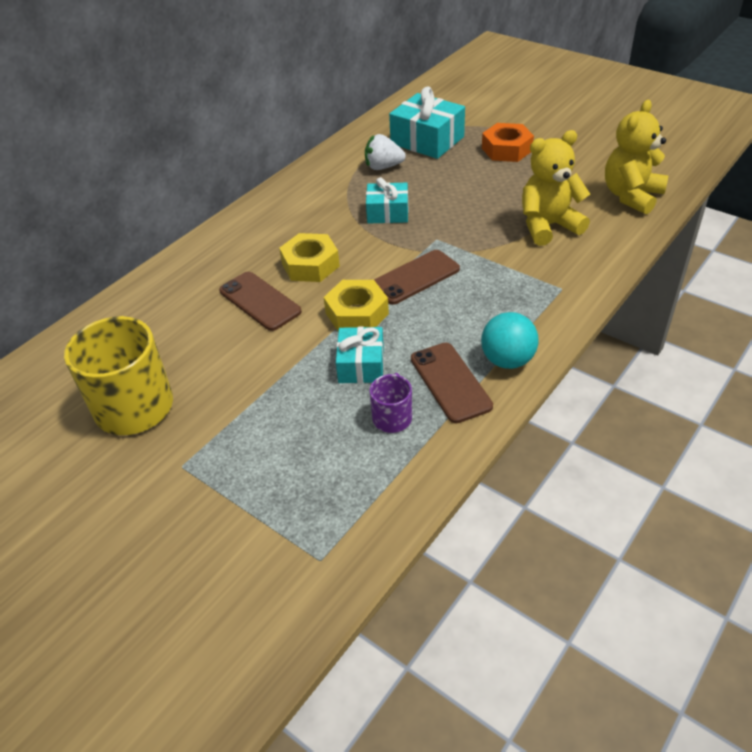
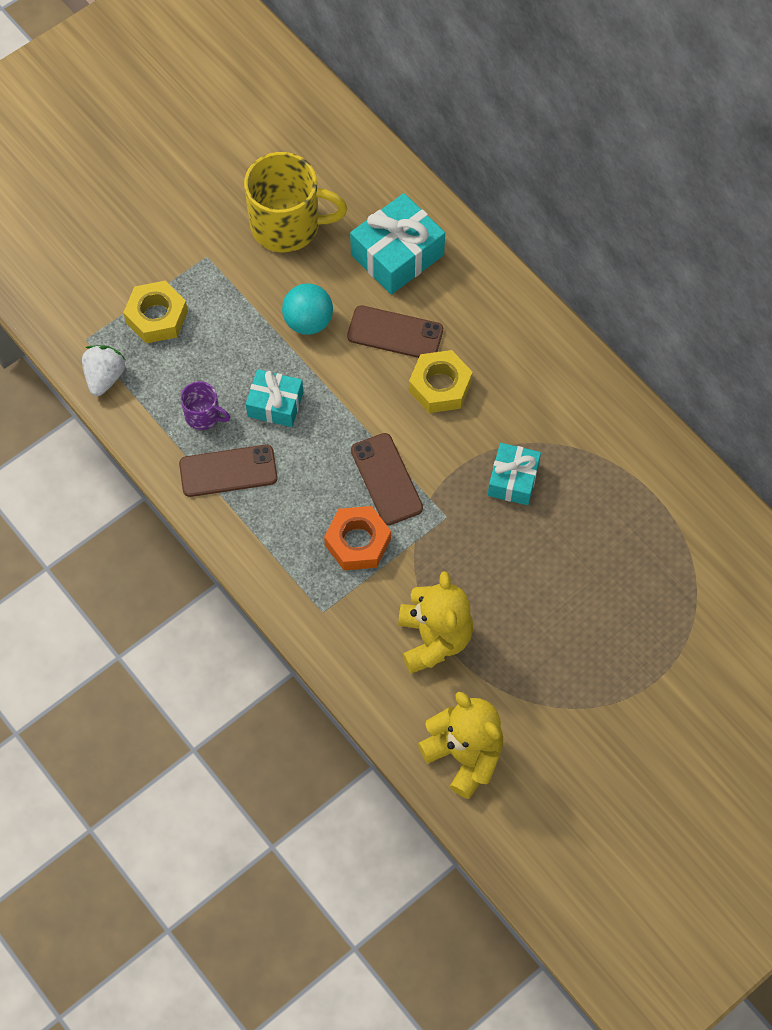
camera: 100 degrees right, 20 degrees up
brown phone [219,272,302,331] -> brown phone turned 45 degrees clockwise [347,305,443,358]
yellow nut [324,280,389,332] -> yellow nut moved to [123,281,188,343]
white strawberry [365,134,406,170] -> white strawberry moved to [82,345,126,396]
turquoise gift [389,87,465,159] -> turquoise gift moved to [350,193,445,294]
turquoise ball [481,312,539,369] -> turquoise ball moved to [282,284,333,335]
orange nut [482,123,534,162] -> orange nut moved to [324,506,391,570]

